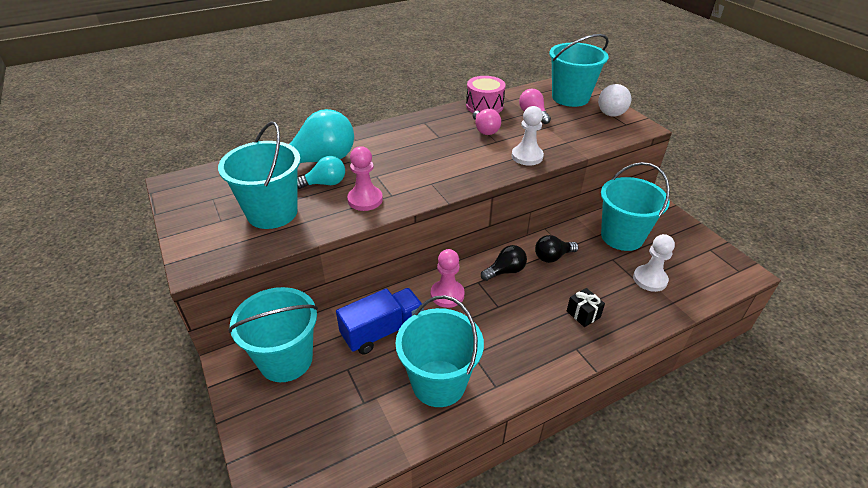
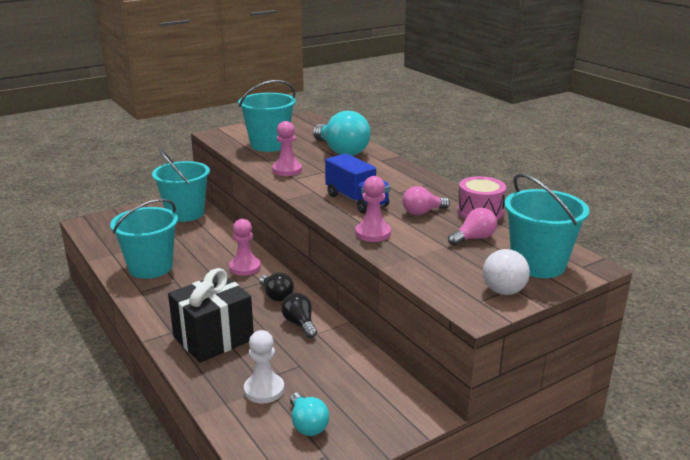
camera: 85 degrees right, 15 degrees down
turquoise light bulb [298,156,345,189] -> turquoise light bulb moved to [290,392,329,436]
blue truck [336,288,424,355] -> blue truck moved to [325,153,390,214]
white pawn [512,106,544,166] -> pink pawn [355,176,391,242]
black gift [567,288,605,327] -> black gift [168,268,254,363], size x2.35
turquoise bucket [601,162,670,251] -> none

